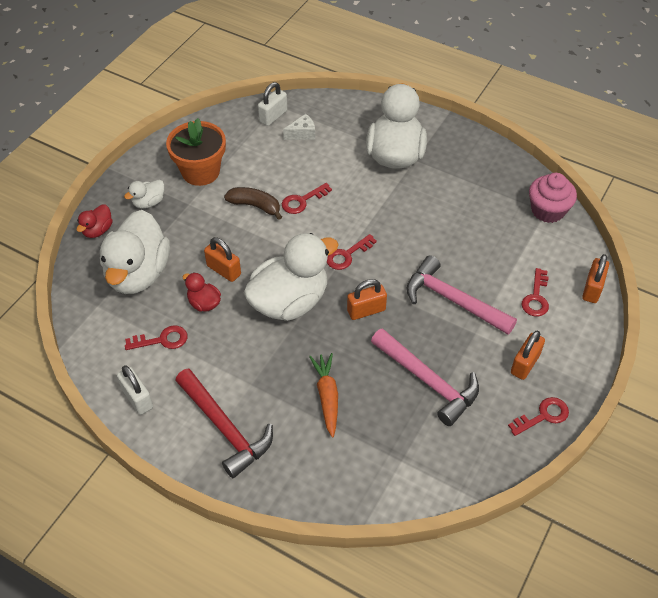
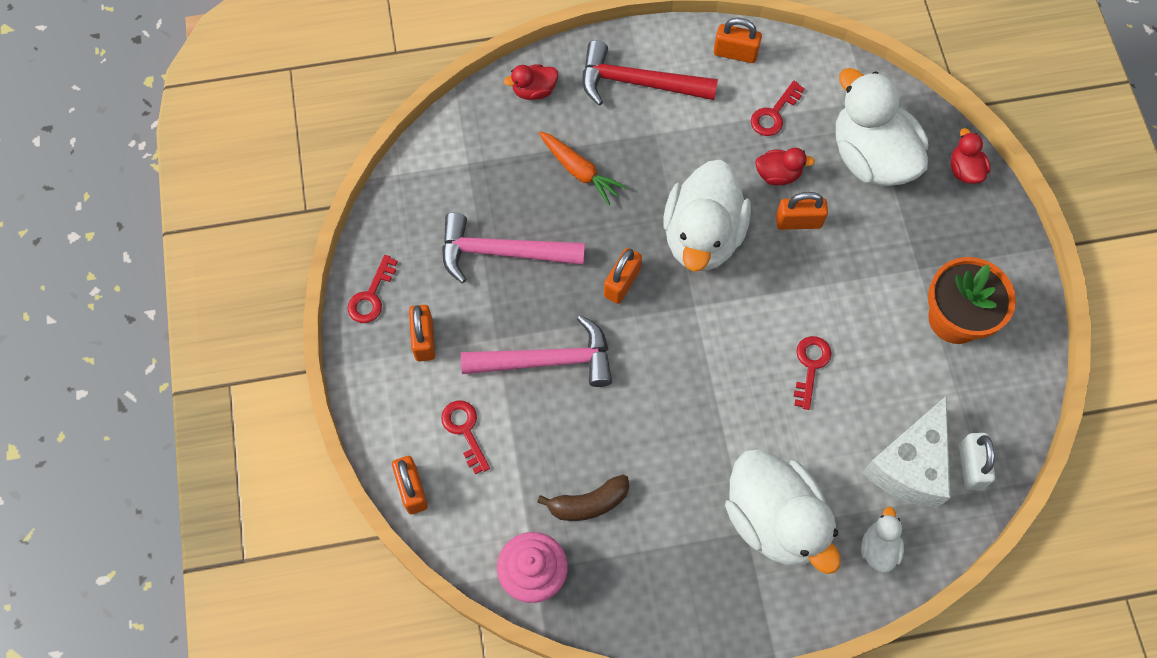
camera: 140 degrees right, 15 degrees up
white padlock [117,365,153,415] -> orange padlock [713,18,762,63]
white duck [124,180,164,209] -> white duck moved to [861,507,904,573]
brown banana [224,187,282,220] -> brown banana moved to [537,475,629,521]
white cheese [283,114,315,140] -> white cheese [862,396,950,509], size x2.11
red key [327,234,377,270] -> none
none -> red duck [504,64,558,100]

